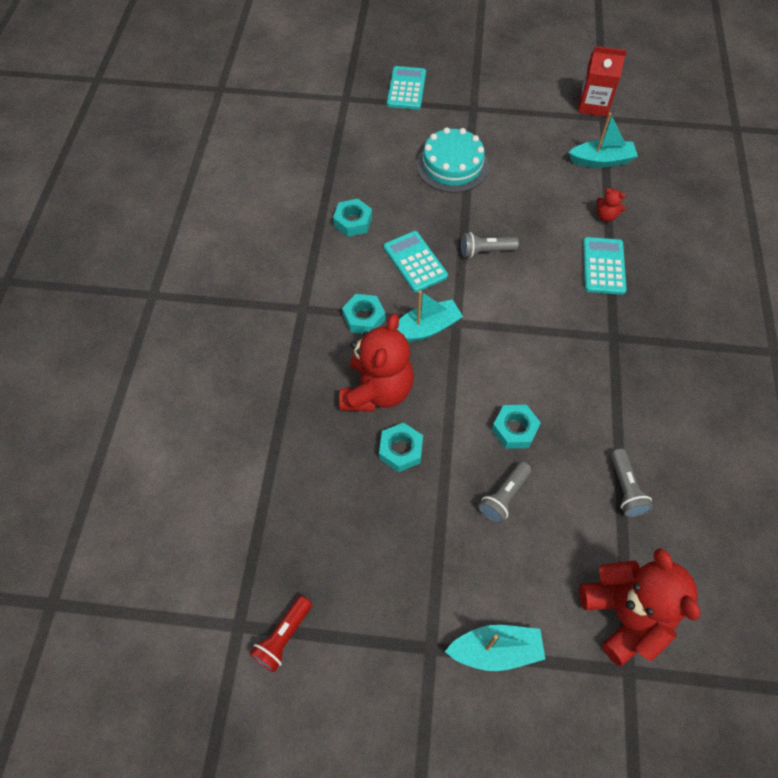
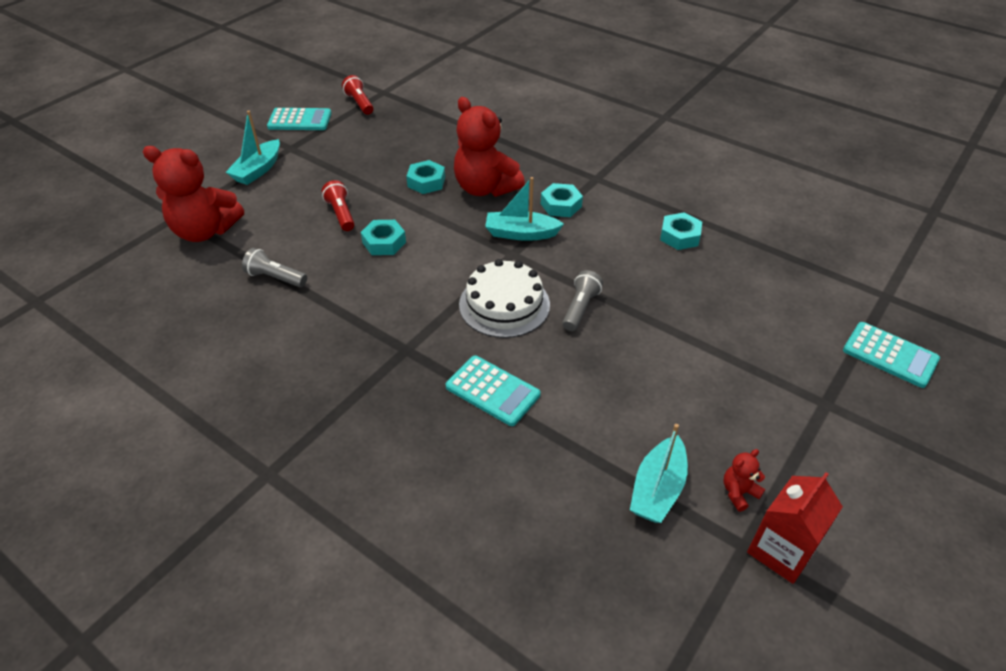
camera: 120 degrees right, 15 degrees down
turquoise calculator [384,231,448,292] -> turquoise calculator moved to [267,108,332,130]
turquoise boat [397,291,463,342] -> turquoise boat turned 90 degrees clockwise [485,177,564,241]
turquoise cake [417,127,489,193] -> none
grey flashlight [478,461,532,524] -> red flashlight [322,180,355,231]
red teddy bear [596,188,626,222] -> red teddy bear moved to [724,449,765,512]
none -> white cake [459,259,550,338]

